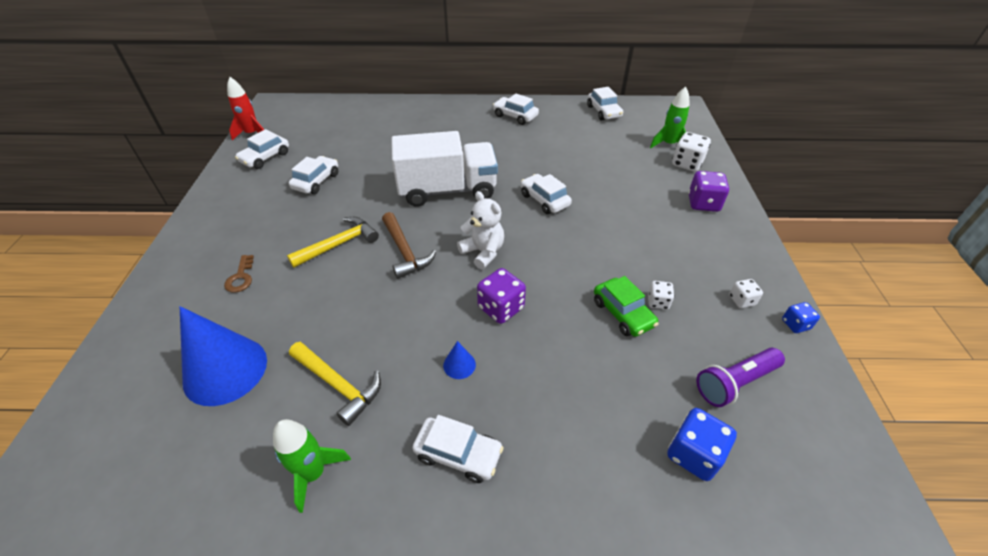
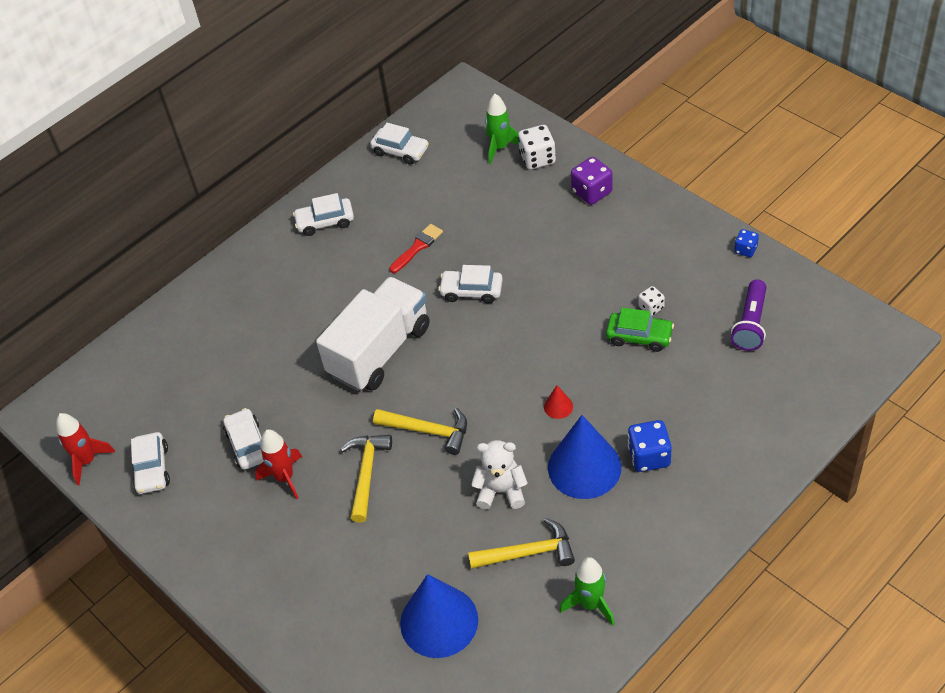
camera: 40 degrees left, 5 degrees up
brown key [224,255,254,292] -> none
brown hammer [382,212,436,279] -> yellow hammer [373,408,467,455]
white car [413,415,504,483] -> none
blue cone [443,341,476,379] -> blue cone [548,415,621,499], size x2.42
white teddy bear [457,191,504,269] -> white teddy bear moved to [471,440,528,509]
purple dice [477,268,526,324] -> red cone [544,386,573,419]
blue dice [667,408,737,481] -> blue dice moved to [628,420,672,472]
white dice [729,279,763,308] -> none
none -> red rocket [255,429,302,499]
none -> red brush [390,224,443,273]

